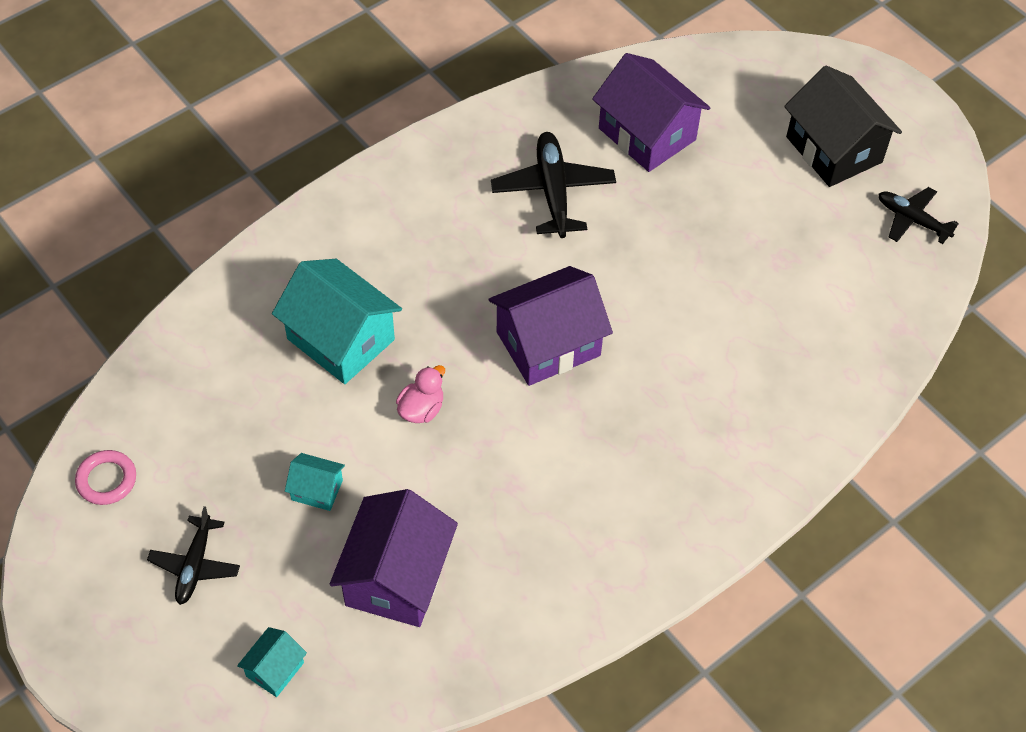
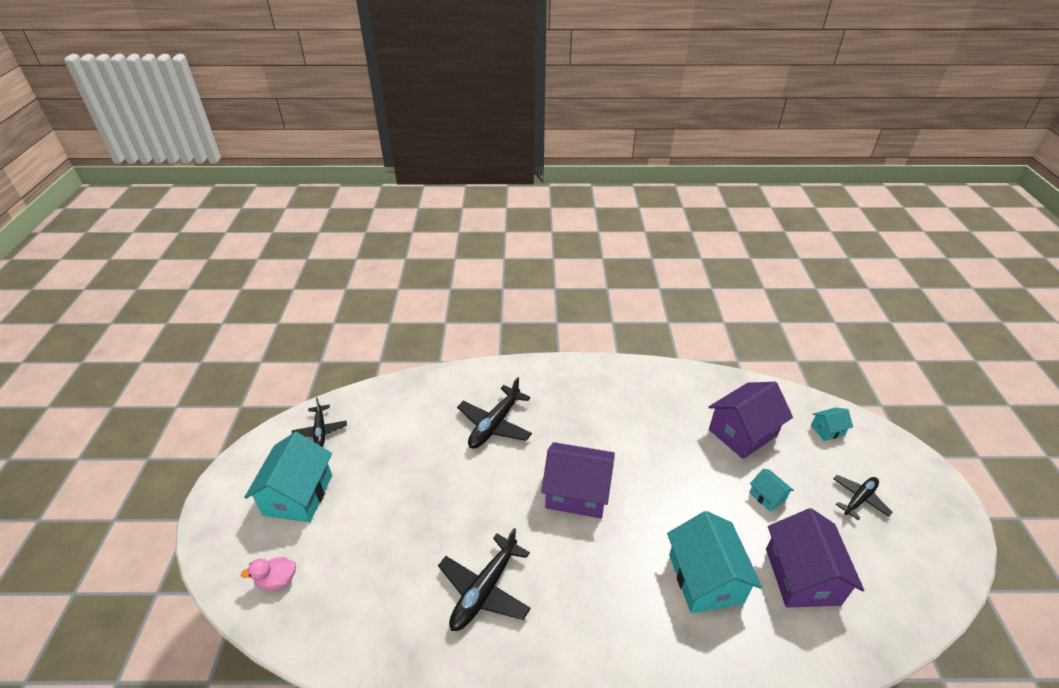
camera: 140 degrees left, 15 degrees down
pink ring [75,450,136,505] -> none
pink duck [396,365,445,423] -> pink duck moved to [241,557,296,591]
purple house [592,53,711,172] -> purple house moved to [766,508,864,608]
black house [784,65,902,187] -> turquoise house [244,432,332,523]
none -> black plane [457,377,532,449]

